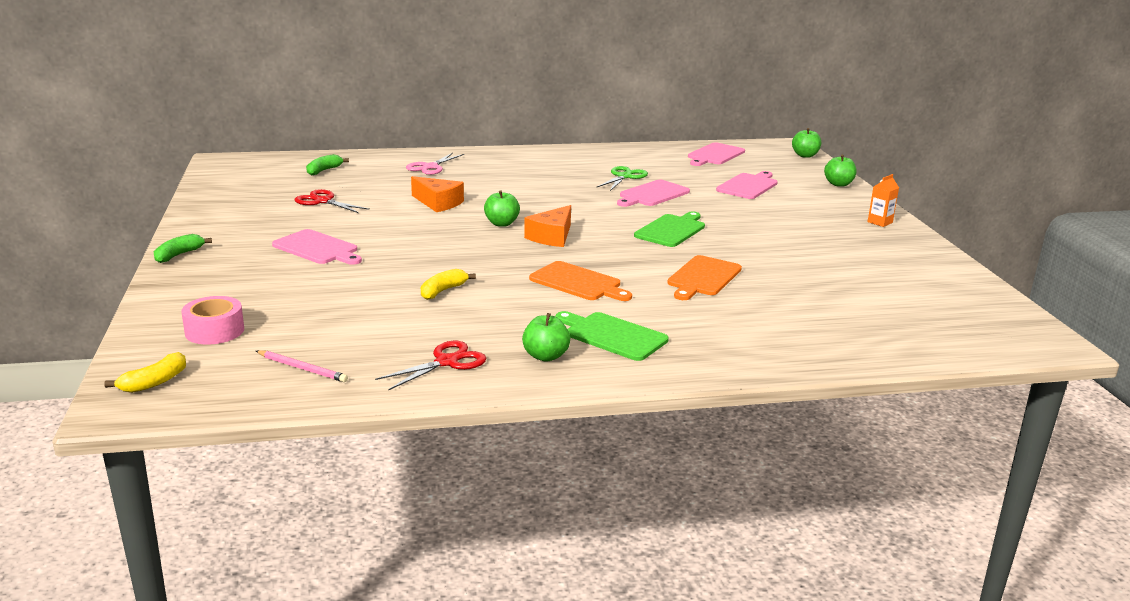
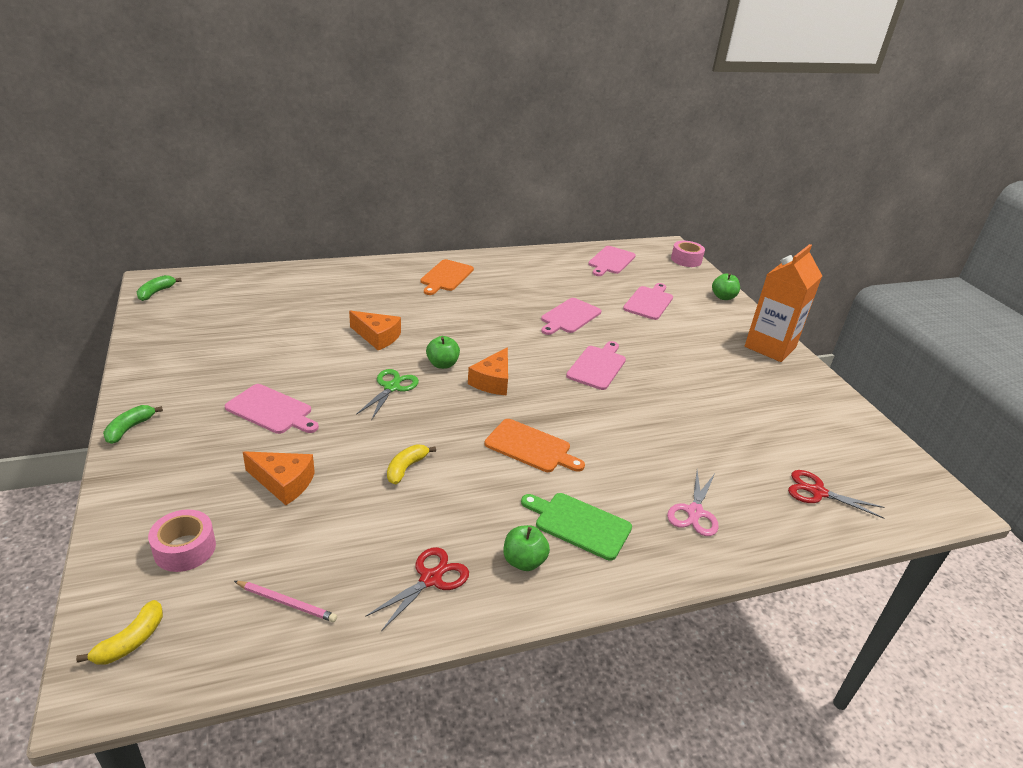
camera: 10 degrees left, 10 degrees up
red scissors [294,189,370,213] -> red scissors moved to [788,470,885,519]
green banana [306,154,349,176] -> green banana moved to [137,275,182,301]
pink scissors [406,153,464,175] -> pink scissors moved to [667,471,719,536]
green scissors [596,166,648,191] -> green scissors moved to [356,369,419,420]
green cutting board [634,211,705,247] -> pink cutting board [566,341,626,390]
orange cutting board [667,255,742,300] -> orange cutting board moved to [420,259,474,295]
green apple [792,128,821,158] -> pink tape [671,241,705,267]
orange carton [868,174,899,227] -> orange carton [745,244,822,362], size x2.49
none -> orange cheese [243,451,315,505]

